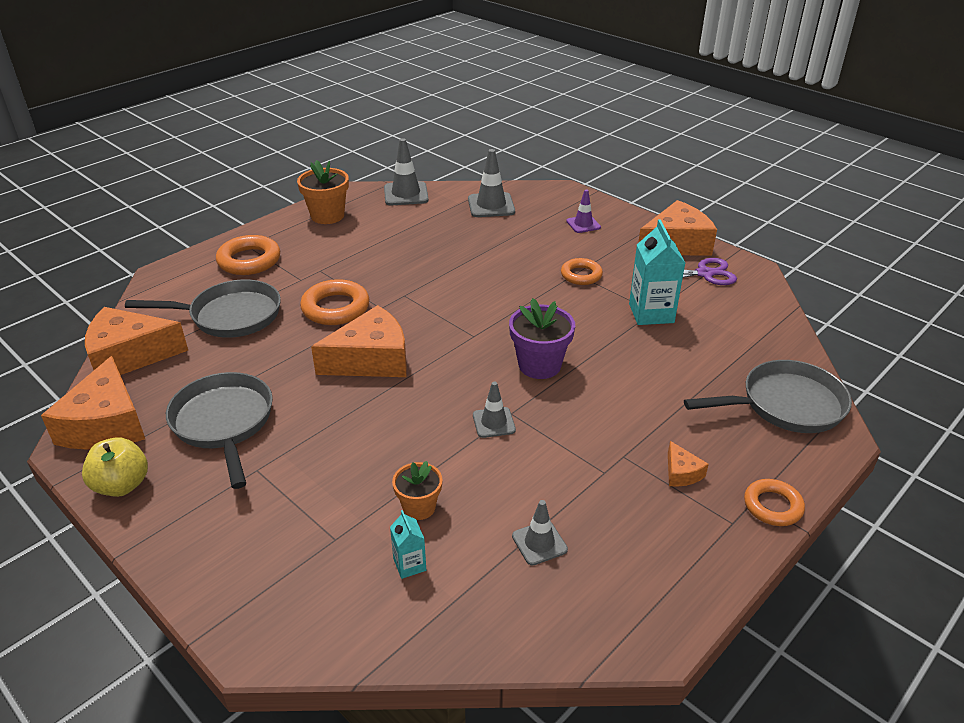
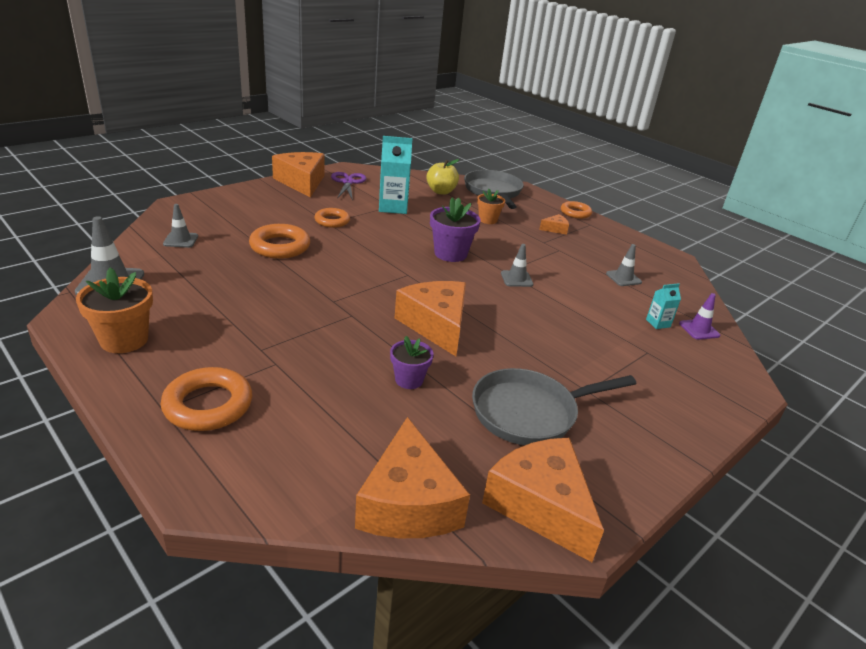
camera: 90 degrees left, 5 degrees down
orange cheese [41,356,145,450] -> orange cheese turned 120 degrees counterclockwise [482,438,604,562]
yellow apple [82,437,148,497] -> yellow apple moved to [426,159,459,195]
grey pan [125,279,281,338] -> none
orange ring [300,279,370,325] -> orange ring moved to [249,224,310,259]
orange flower pot [392,461,443,520] -> orange flower pot moved to [477,189,505,224]
grey traffic cone [468,149,515,217] -> grey traffic cone [163,204,198,248], size x0.62
purple traffic cone [566,189,601,233] -> purple traffic cone moved to [679,293,720,340]
none -> purple flower pot [390,336,434,389]

